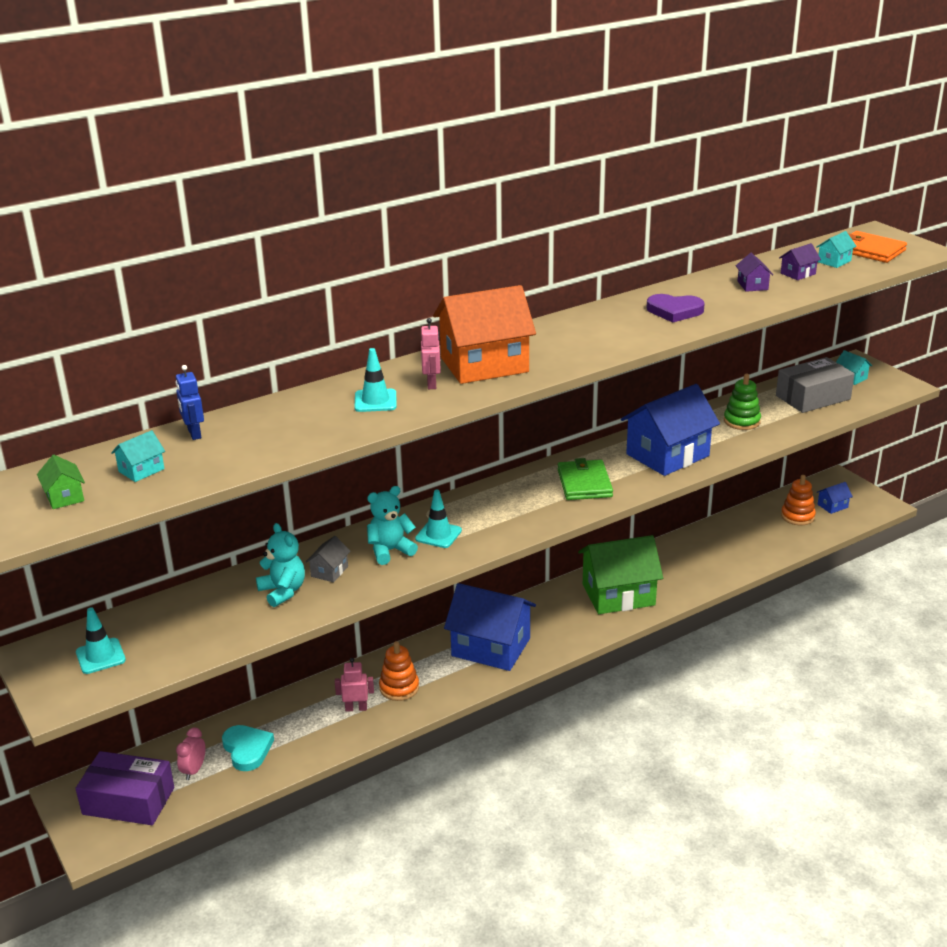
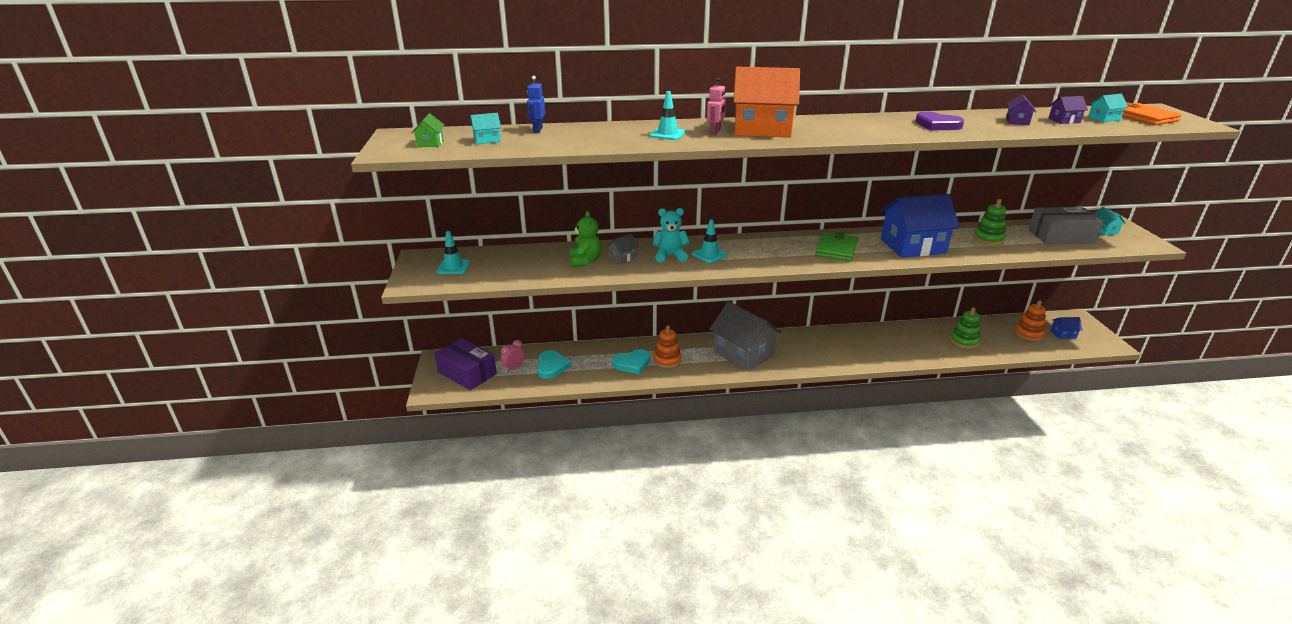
camera: 25 degrees right, 0 degrees up
turquoise teddy bear [256,523,305,607] -> green teddy bear [570,211,602,268]
pink robot [335,658,374,712] -> turquoise heart [612,349,651,374]
blue house [444,583,536,671] -> grey house [710,301,782,371]
green house [578,535,663,614] -> none
none -> green stacking toy [950,307,980,349]

